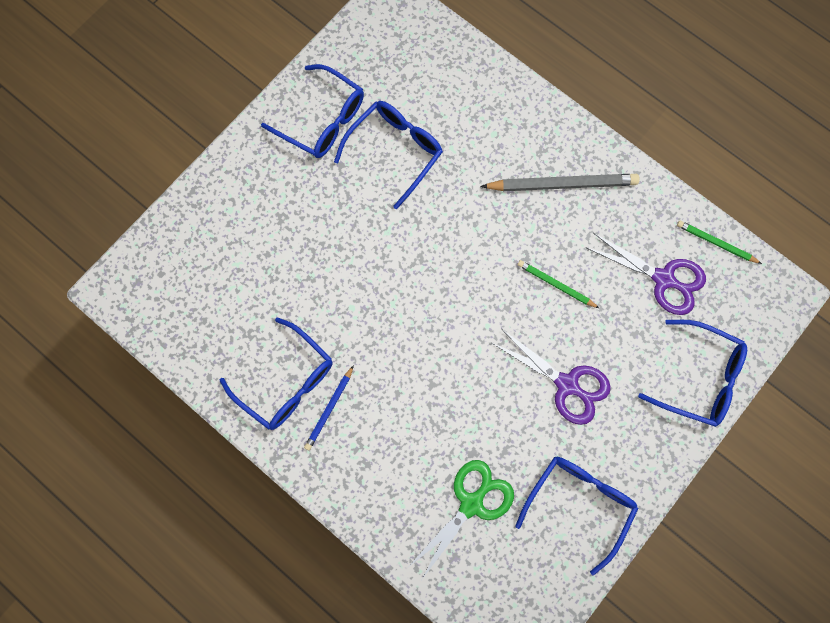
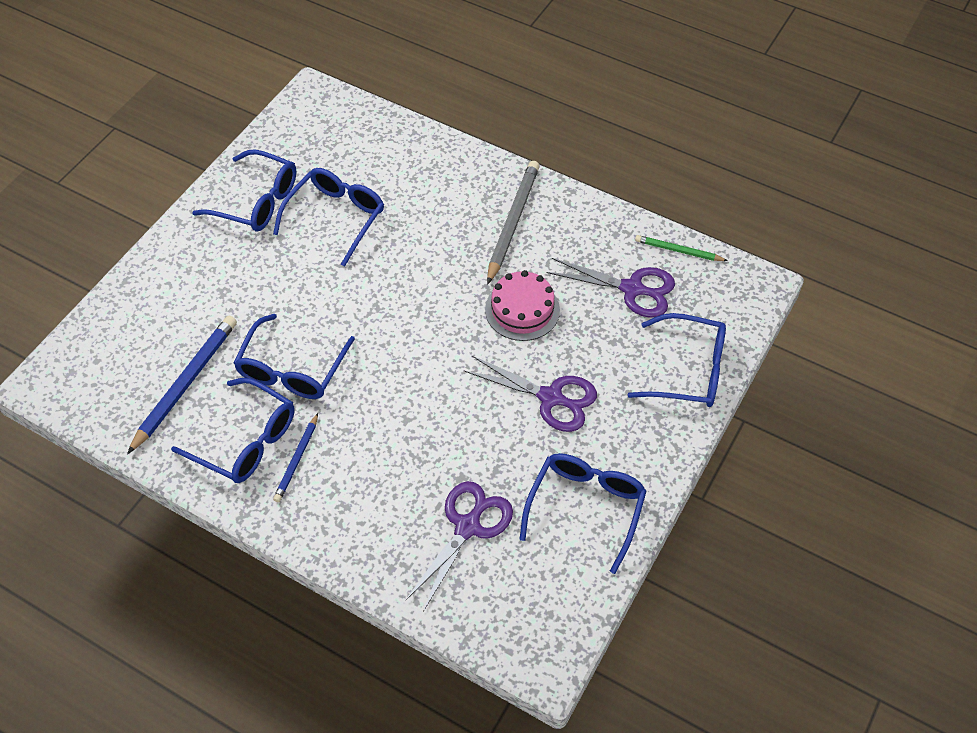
camera: 10 degrees left, 20 degrees down
green scissors [408,460,514,579] -> purple scissors [405,481,513,612]
grey pencil [480,174,640,191] -> grey pencil turned 60 degrees counterclockwise [487,161,539,285]
green pencil [517,260,599,308] -> pink cake [485,270,560,341]
none -> blue pencil [127,316,237,454]
none -> blue glasses [234,314,355,399]

